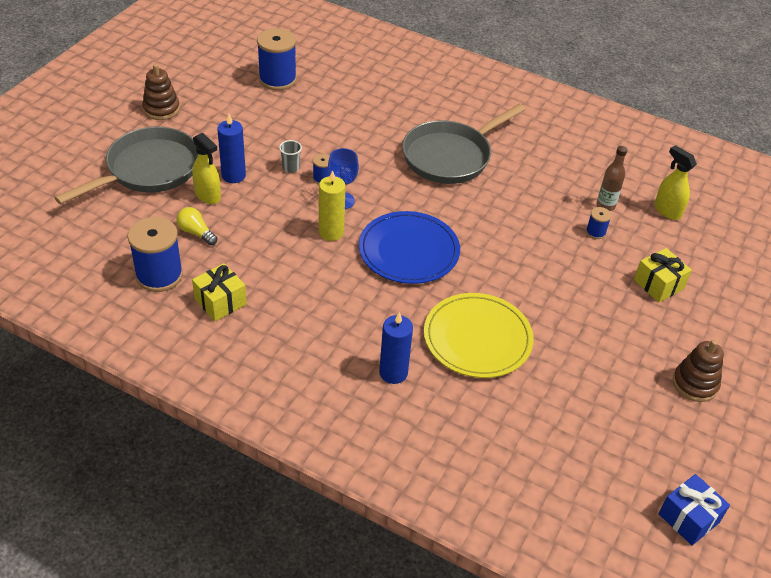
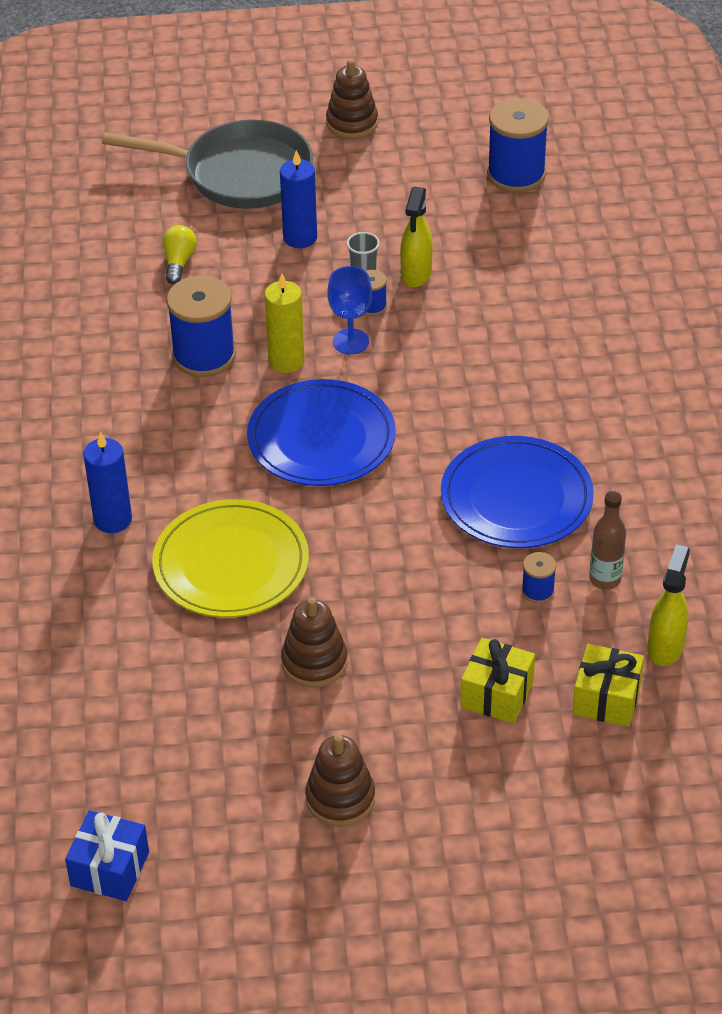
camera: 60 degrees right, 0 degrees up
blue spool [128,217,183,292] -> blue spool moved to [166,276,236,377]
yellow spray bottle [192,133,221,204] -> yellow spray bottle moved to [400,187,433,287]
yellow gift [192,263,247,321] -> yellow gift moved to [572,644,644,727]
grey pan [402,104,526,184] -> none
none -> brown stacking toy [281,597,348,688]
none -> blue plate [441,436,594,548]

